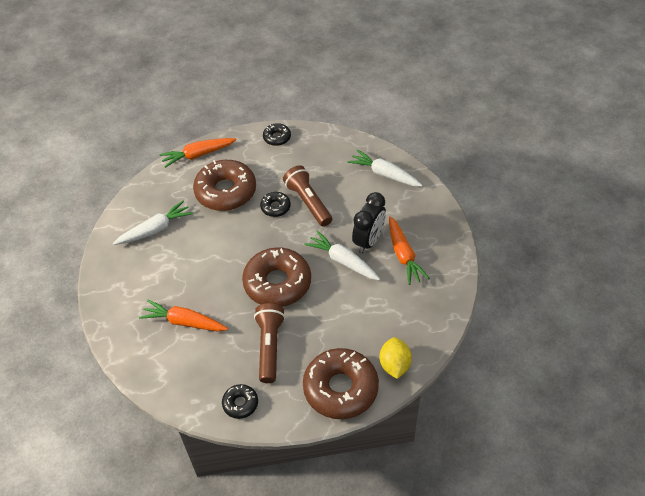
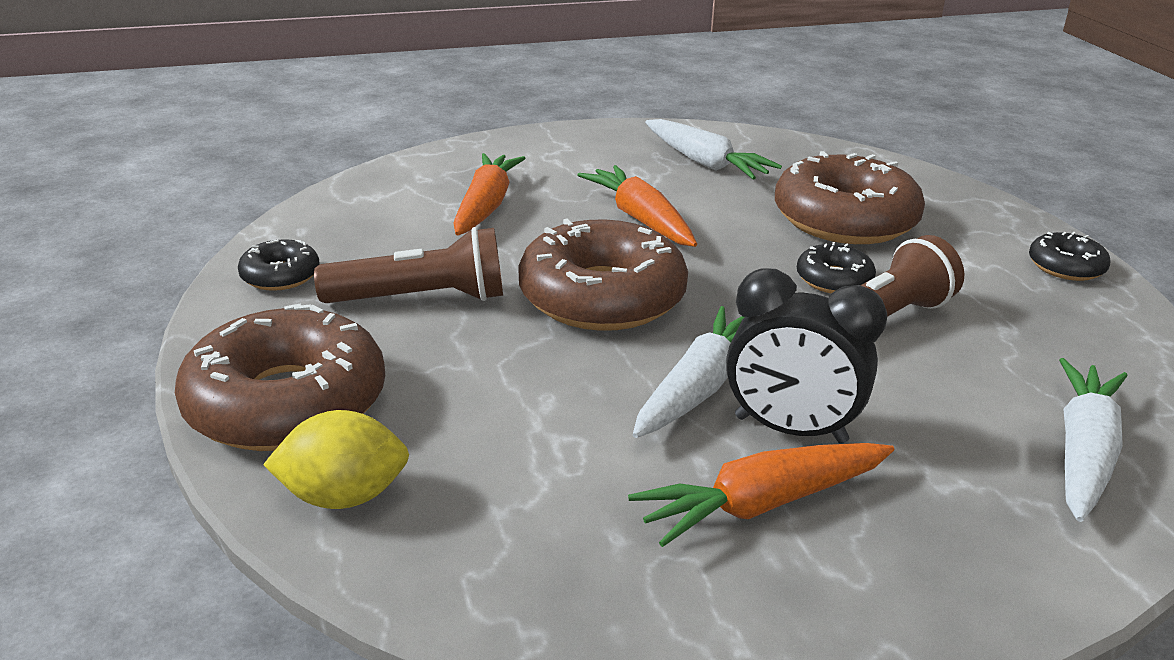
camera: 80 degrees right, 20 degrees down
orange carrot [160,138,237,168] -> orange carrot moved to [577,165,697,247]

